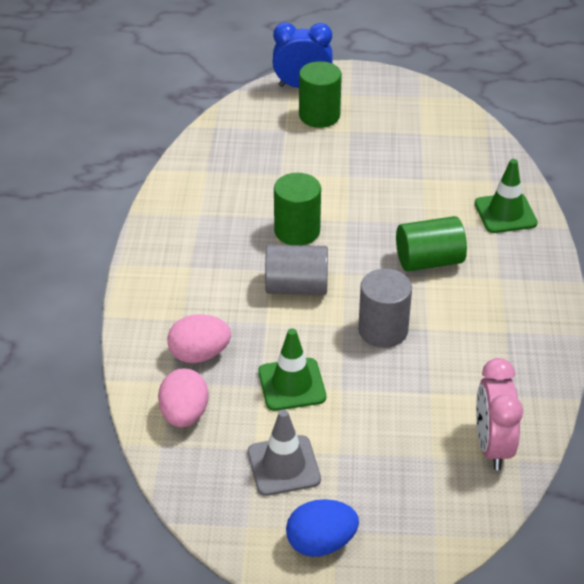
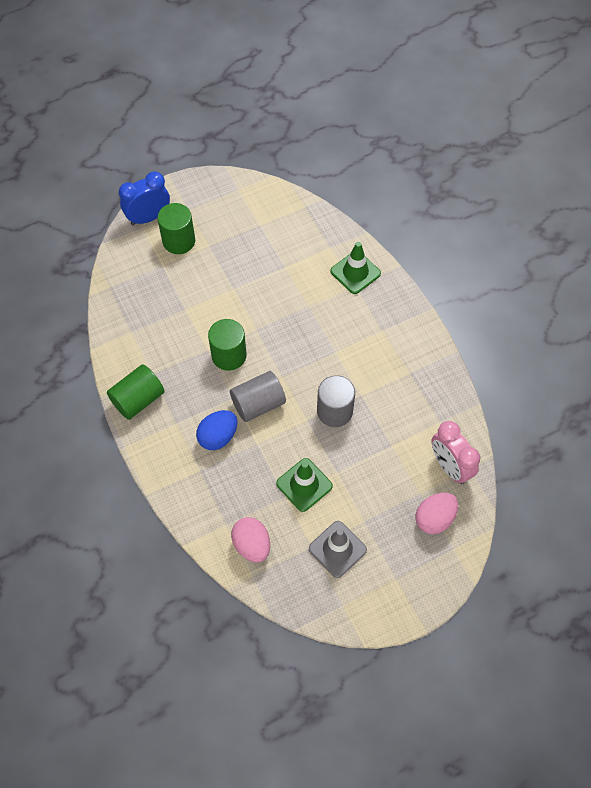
camera: 30 degrees left, 20 degrees up
pink egg [167,314,231,363] -> pink egg moved to [416,493,458,534]
blue egg [286,499,359,557] -> blue egg moved to [196,410,238,450]
green cylinder [396,216,467,272] -> green cylinder moved to [107,364,165,420]

